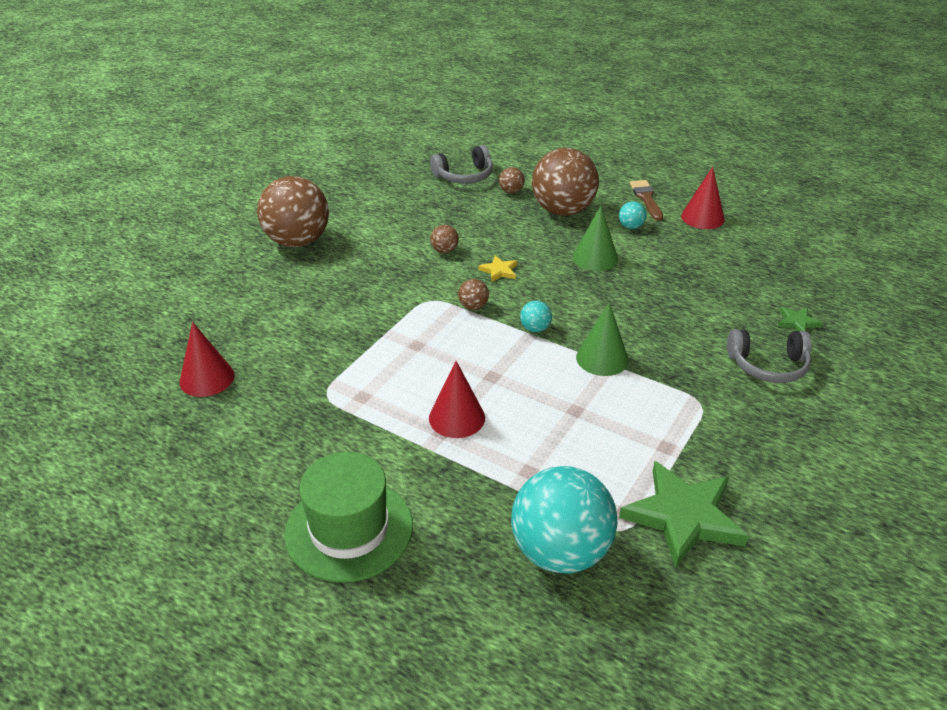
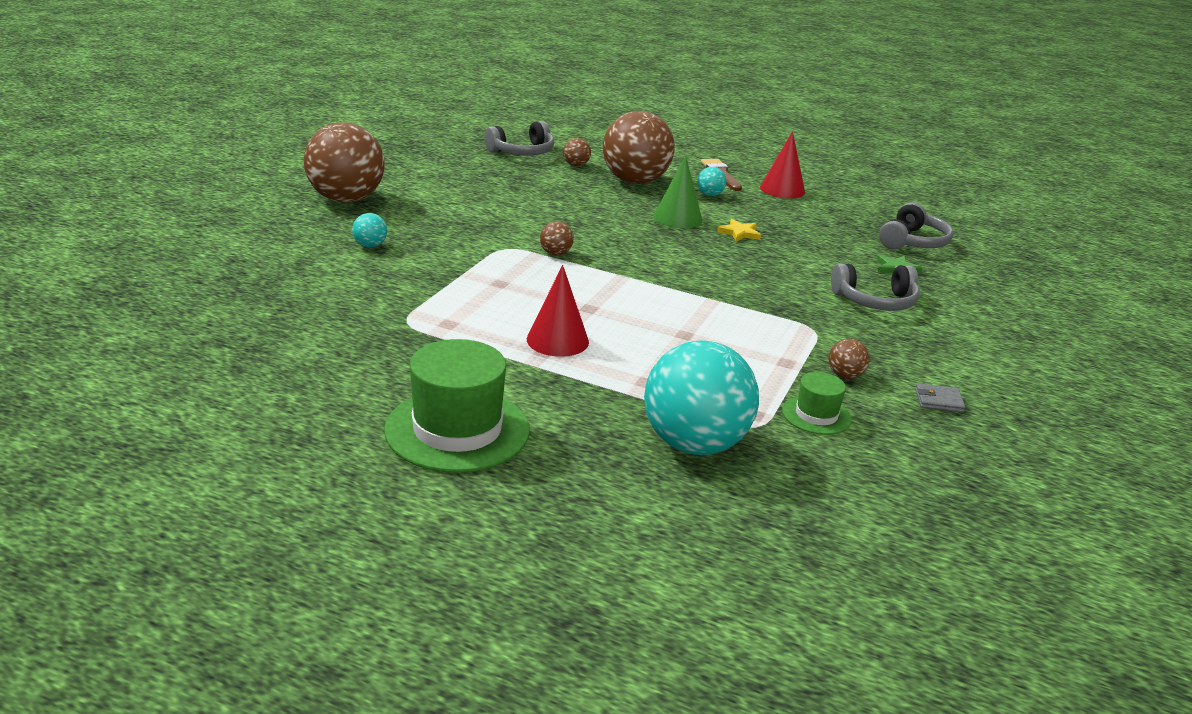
camera: 10 degrees left, 10 degrees down
red cone [180,322,235,397] -> none
brown ball [430,225,459,253] -> brown ball moved to [829,339,870,379]
yellow star [478,256,517,282] -> yellow star moved to [717,219,761,242]
turquoise ball [520,301,552,332] -> turquoise ball moved to [352,213,387,248]
green cone [576,302,629,376] -> none
green star [619,461,749,568] -> green hat [782,372,852,435]
none -> grey headphones [879,202,953,250]
none -> grey wallet [915,383,965,413]

